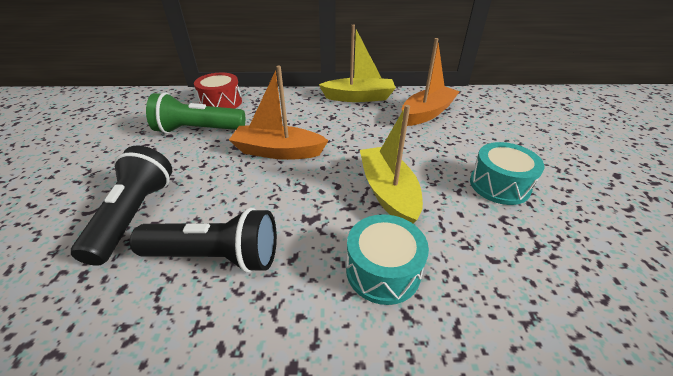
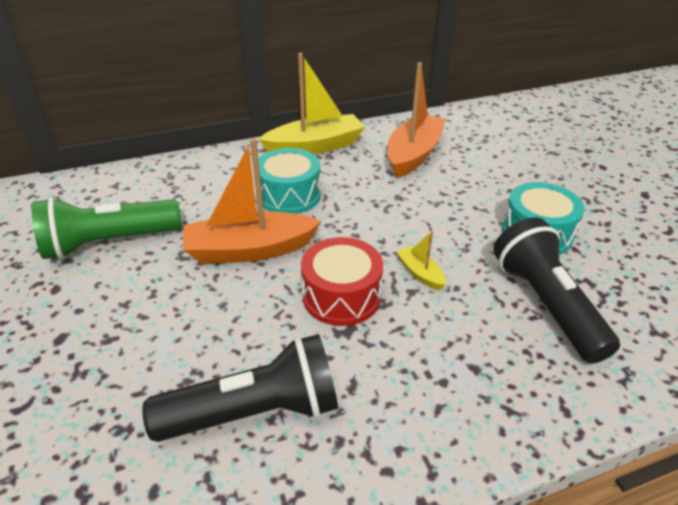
camera: 20 degrees left, 0 degrees up
black flashlight [71,146,172,266] -> black flashlight moved to [493,217,620,364]
red drum [194,73,242,109] -> red drum moved to [301,237,383,326]
turquoise drum [346,214,429,305] -> turquoise drum moved to [258,148,321,214]
yellow boat [360,105,423,223] -> yellow boat [397,231,446,290], size x0.45

